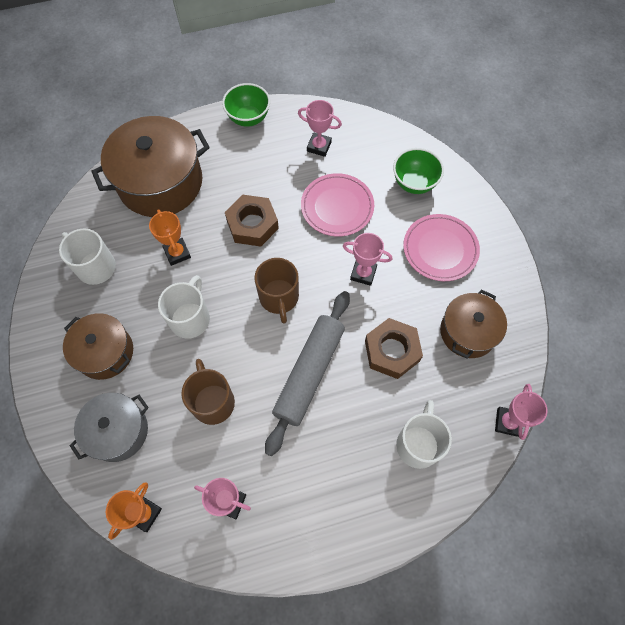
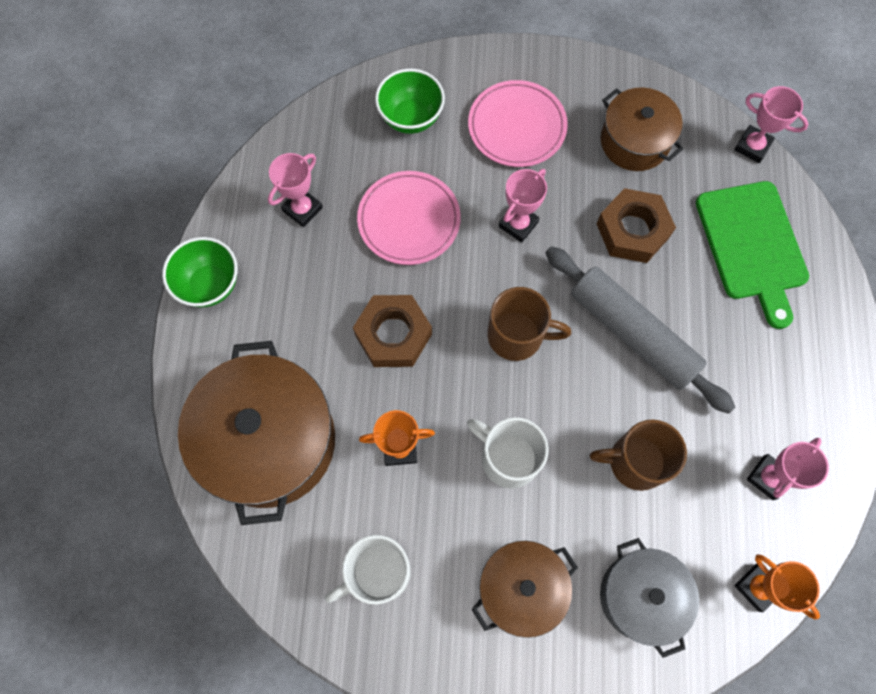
camera: 70 degrees left, 5 degrees up
white mug [396,400,452,469] -> green cutting board [696,181,809,329]

